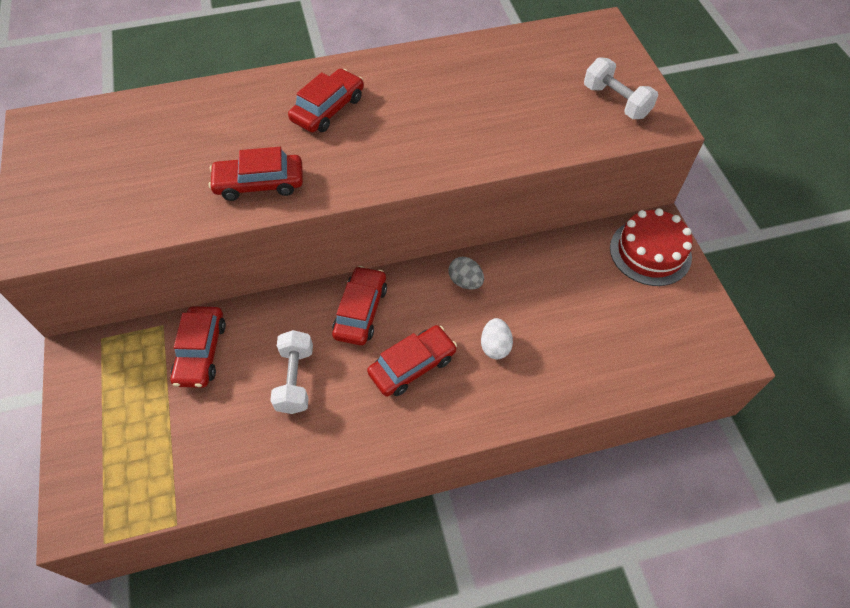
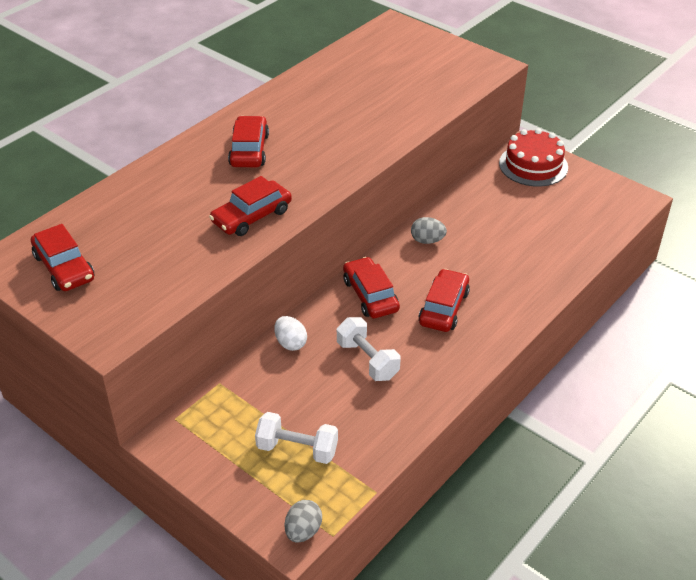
camera: 35 degrees left, 15 degrees down
red car [170,306,226,388] -> red car moved to [31,224,94,291]
white egg [481,318,513,359] -> white egg moved to [275,316,307,351]
white dumbbell [584,57,658,119] -> white dumbbell moved to [255,412,338,464]
none -> grey egg [285,500,322,542]

